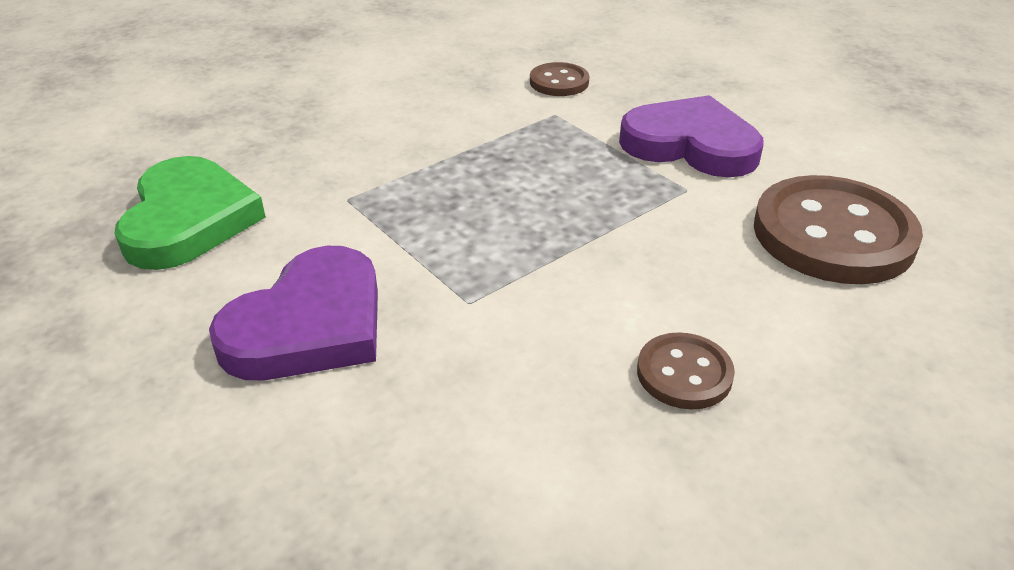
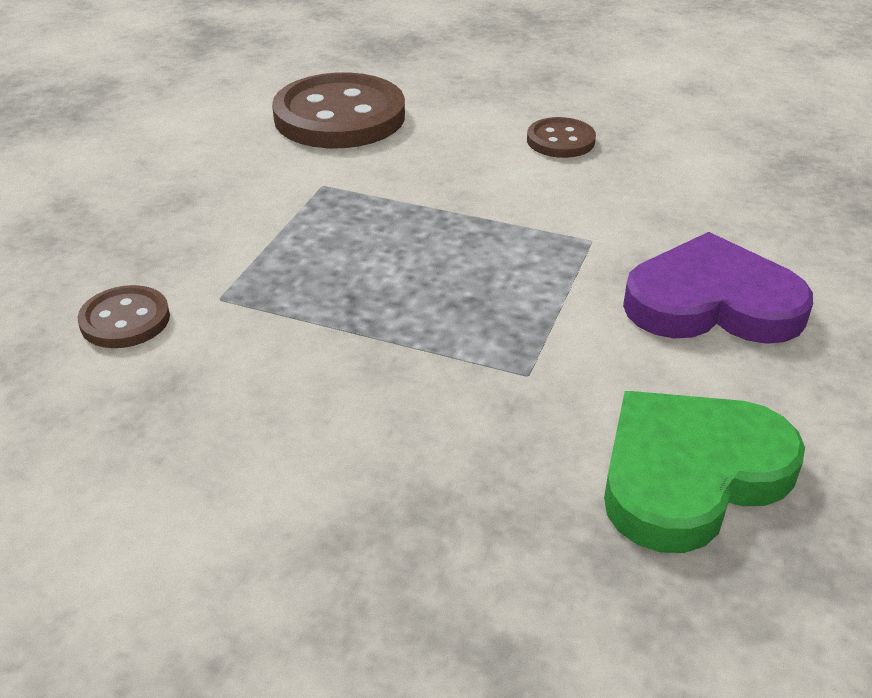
camera: 120 degrees left, 0 degrees up
purple heart [619,95,764,177] -> none

